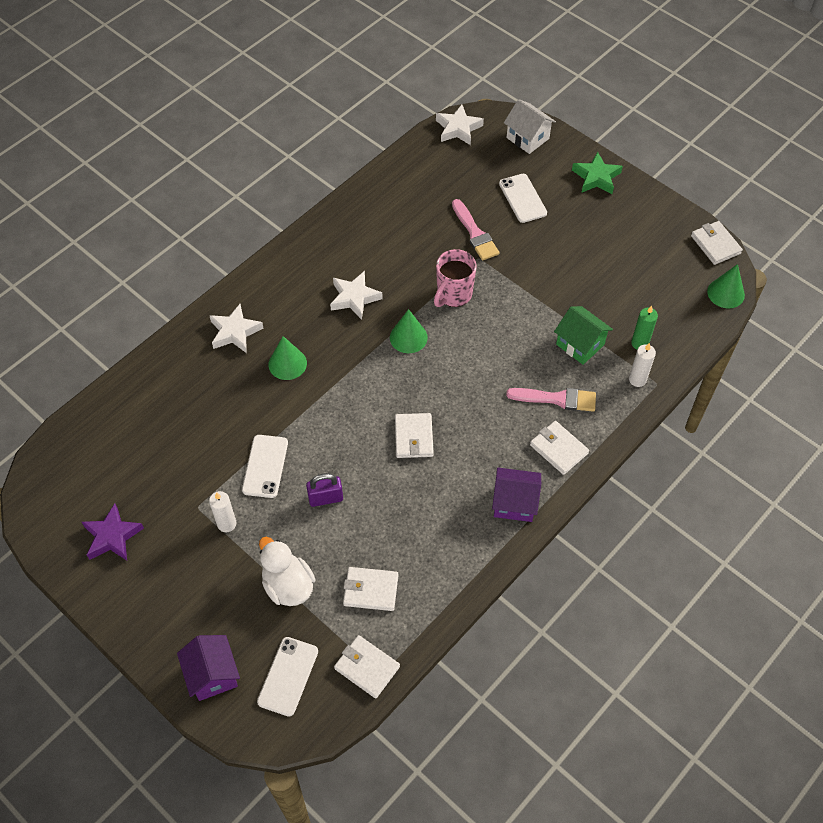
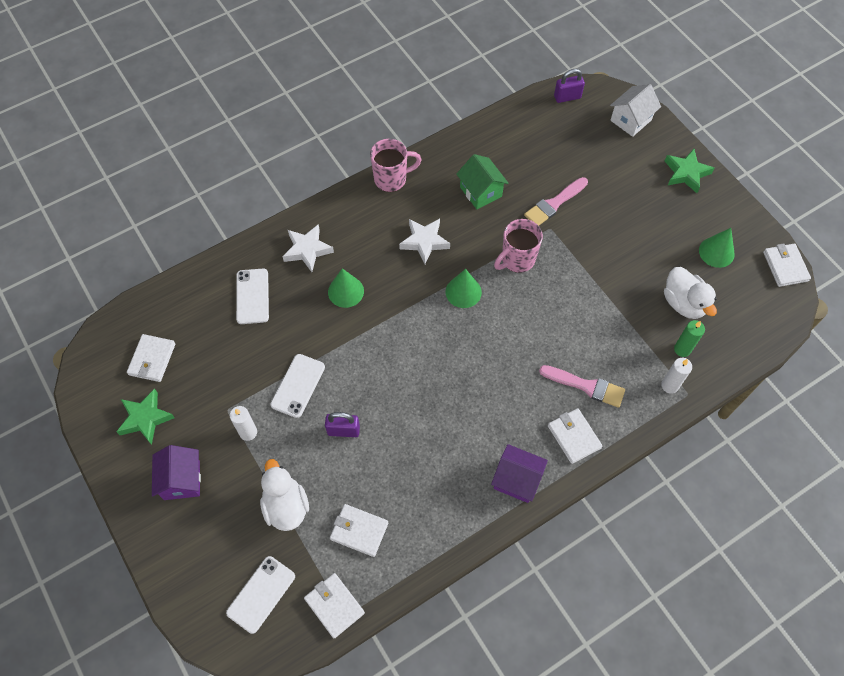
camera: 15 degrees right, 5 degrees up
purple star [82,503,144,560] -> green star [116,389,175,445]
purple house [177,635,240,701] -> purple house moved to [152,445,201,500]
white wallet [395,413,434,458] -> white wallet moved to [127,334,176,382]
white star [436,104,484,145] -> purple padlock [554,69,585,103]
pink brush [452,199,499,261] -> pink brush turned 60 degrees clockwise [524,177,588,226]
white phone [499,174,547,223] -> white phone moved to [236,269,269,324]
white house [504,99,556,154] -> white house turned 75 degrees clockwise [610,84,661,137]
green house [554,306,613,365] -> green house moved to [456,154,509,209]
green cone [707,264,745,309] -> green cone moved to [699,228,735,268]
none -> pink mug [370,139,422,192]
none -> white duck [664,267,717,319]

